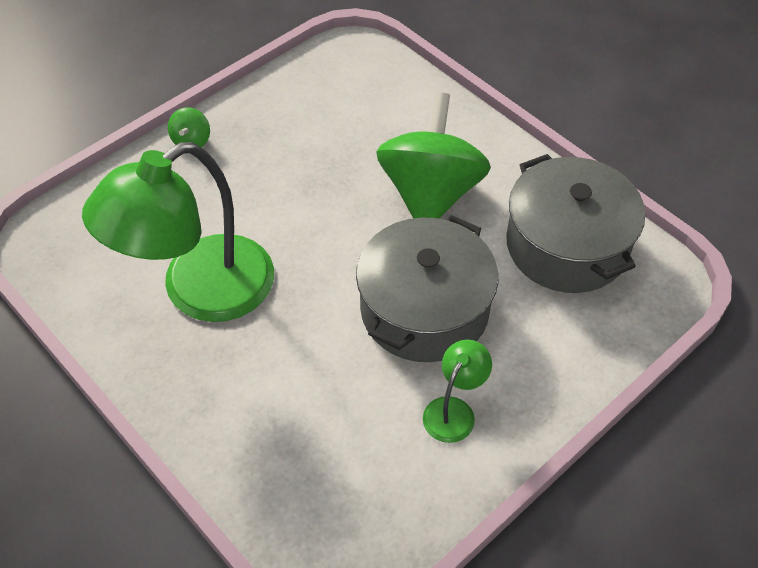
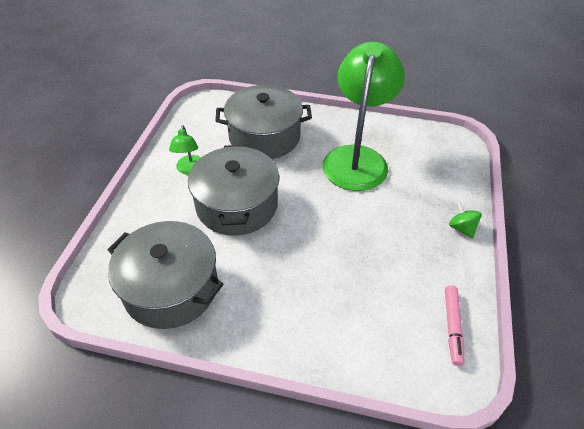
camera: 145 degrees right, 5 degrees down
green spinning top [376,92,491,219] -> none
none -> grey pot [216,85,312,159]
none -> pink marker [445,285,464,366]

